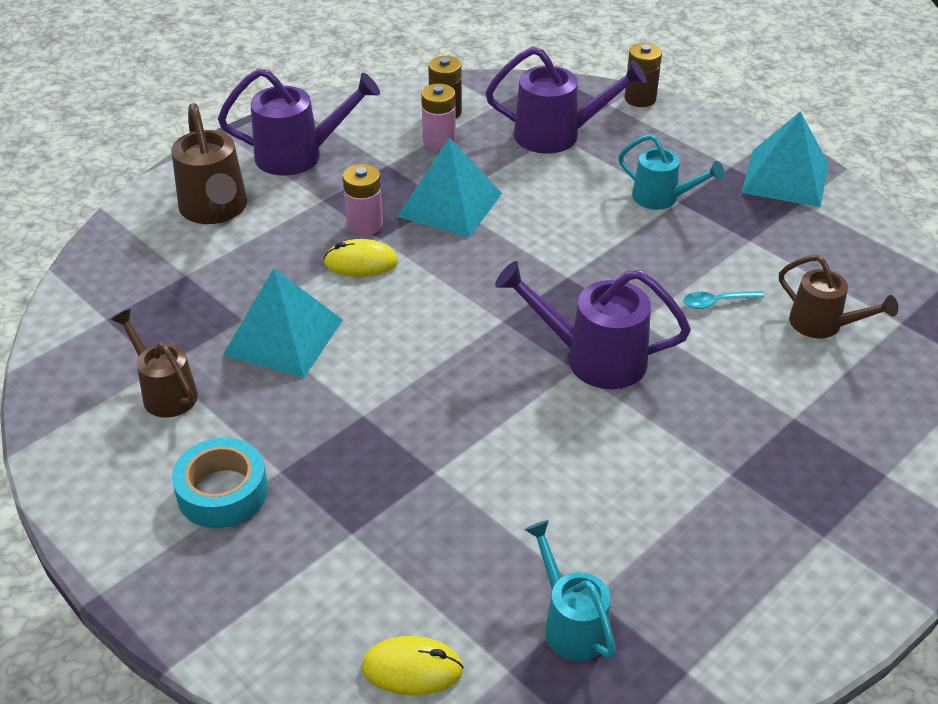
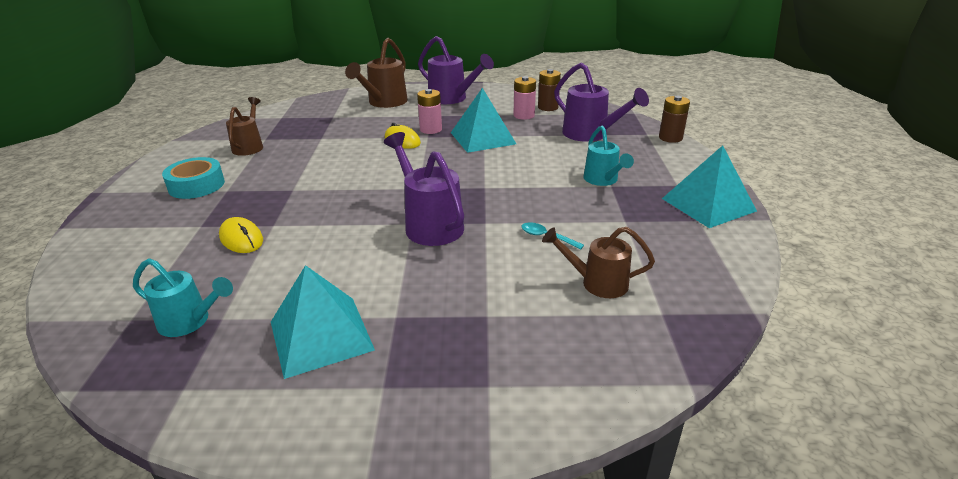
camera: 45 degrees right, 10 degrees down
turquoise pyramid [223,268,343,378] -> turquoise pyramid moved to [271,265,375,379]
yellow mouse [362,636,464,695] -> yellow mouse moved to [219,217,263,253]
turquoise watering can [524,520,616,661] -> turquoise watering can turned 90 degrees clockwise [133,258,233,337]
brown watering can [779,255,898,339] -> brown watering can turned 105 degrees clockwise [542,227,655,298]

